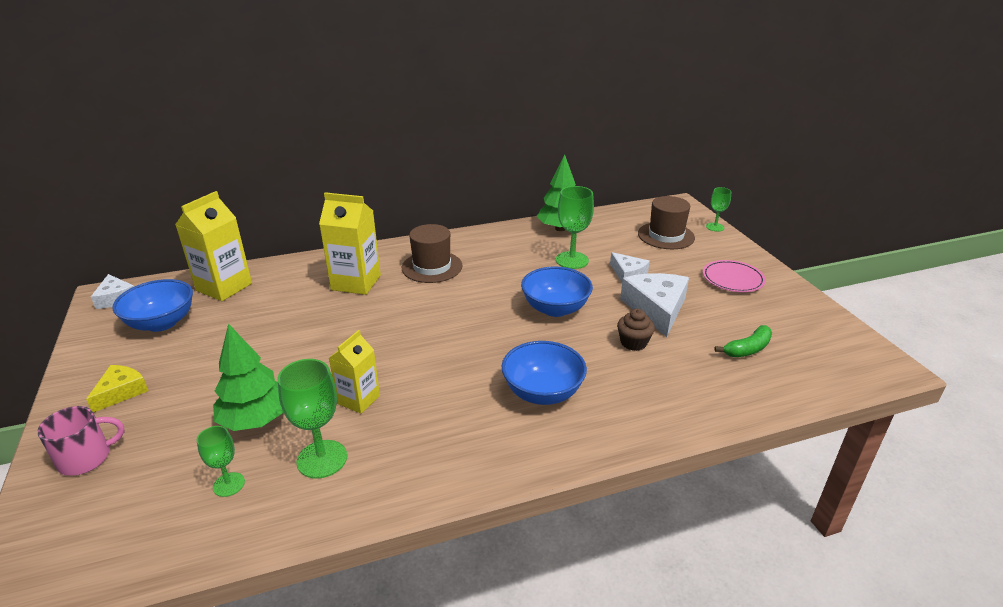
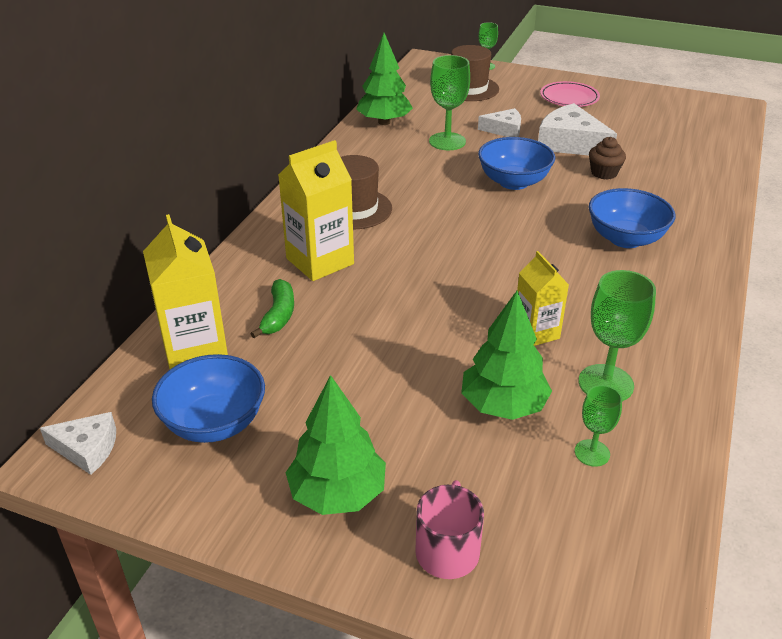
camera: 50 degrees left, 5 degrees up
yellow cheese [86,365,148,413] -> green tree [286,375,386,515]
green banana [714,325,772,357] -> green banana moved to [251,279,294,338]

